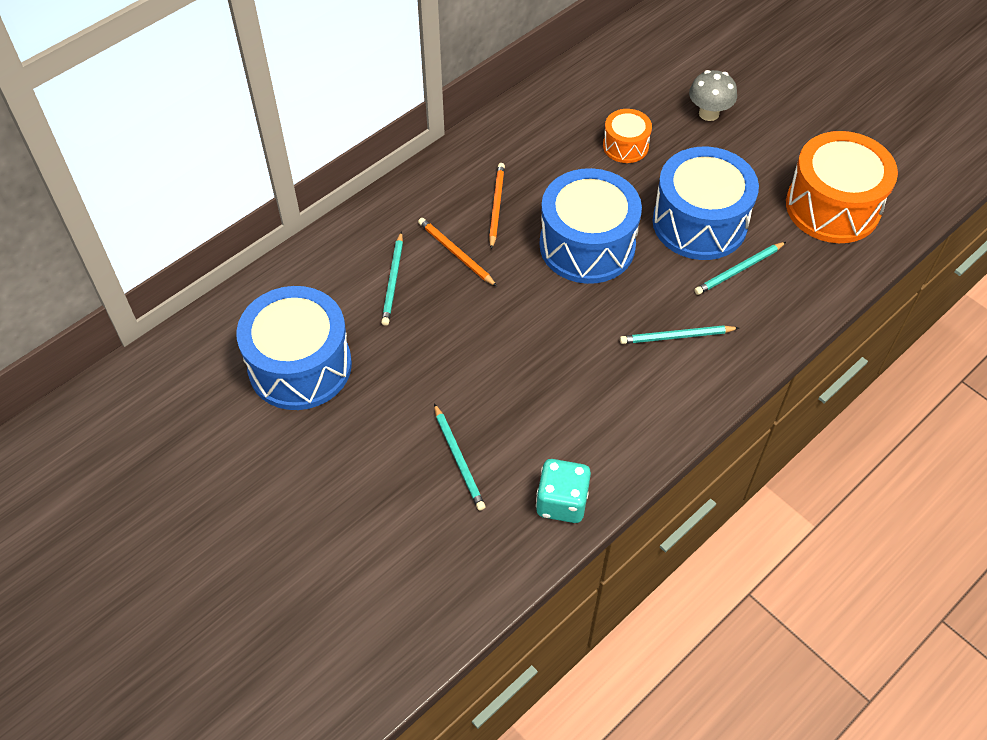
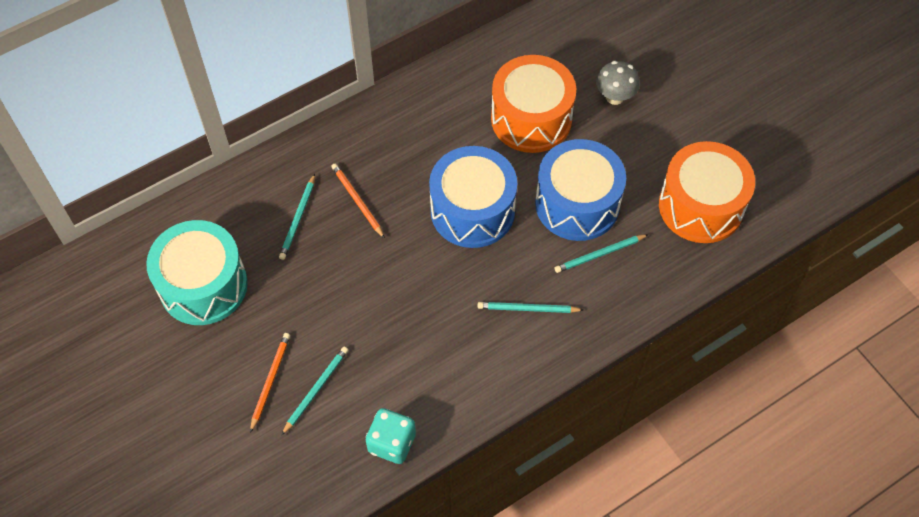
camera: 10 degrees right, 5 degrees up
blue drum [236,286,352,410] -> turquoise drum [146,220,248,325]
turquoise pencil [434,404,486,511] -> turquoise pencil turned 135 degrees counterclockwise [281,347,348,436]
orange pencil [489,163,505,250] -> orange pencil moved to [250,333,290,433]
orange drum [603,109,652,163] -> orange drum [491,55,576,153], size x1.96

